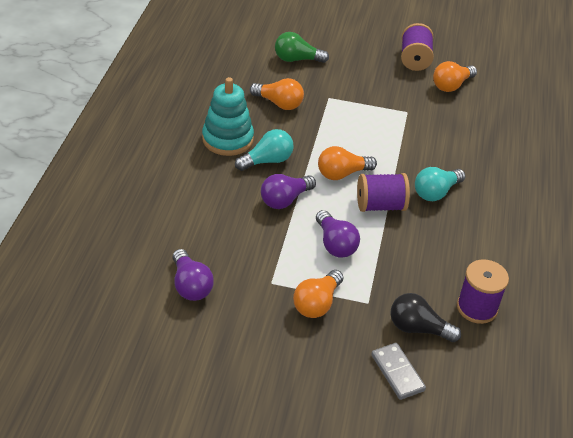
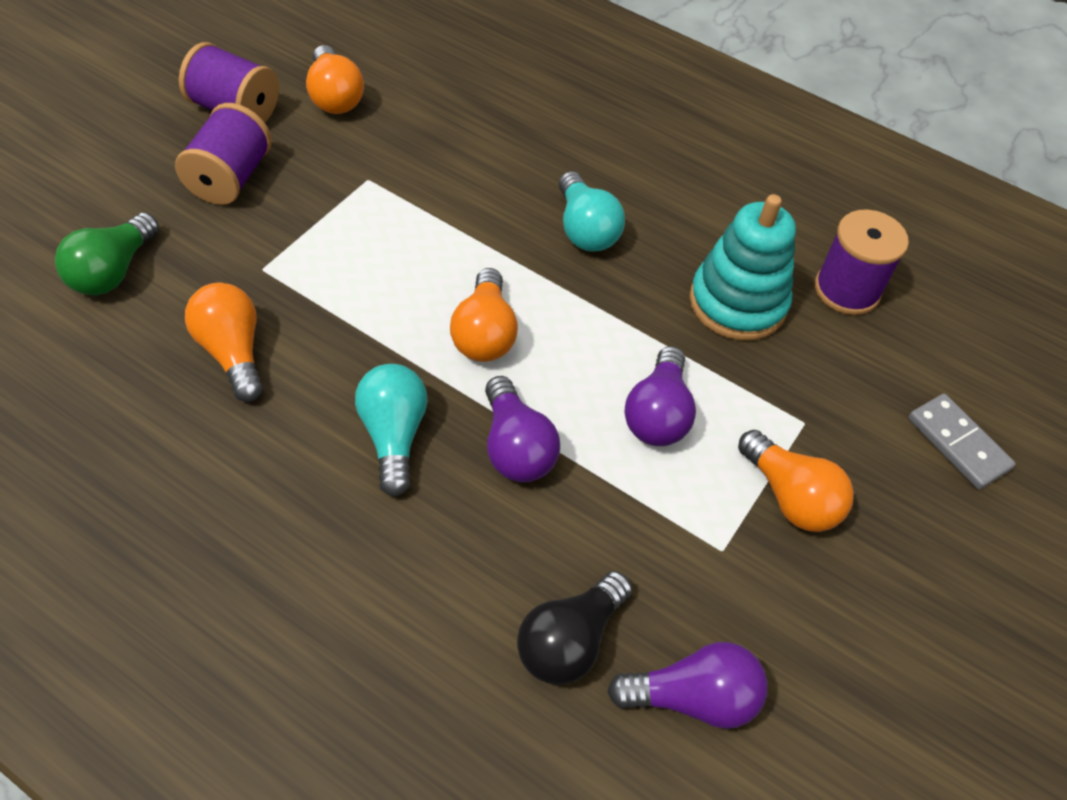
camera: 70 degrees left, 10 degrees up
turquoise stacking toy [202,77,254,156] -> turquoise stacking toy moved to [689,194,796,341]
orange light bulb [250,78,304,110] -> orange light bulb turned 75 degrees counterclockwise [185,283,263,402]
purple light bulb [316,210,360,258] -> purple light bulb turned 105 degrees clockwise [624,346,696,446]
purple spool [357,173,410,212] -> purple spool moved to [175,103,272,205]
grey domino [371,343,426,400] -> grey domino turned 60 degrees clockwise [908,393,1016,490]
black light bulb [390,293,461,342] -> black light bulb moved to [517,571,632,685]

